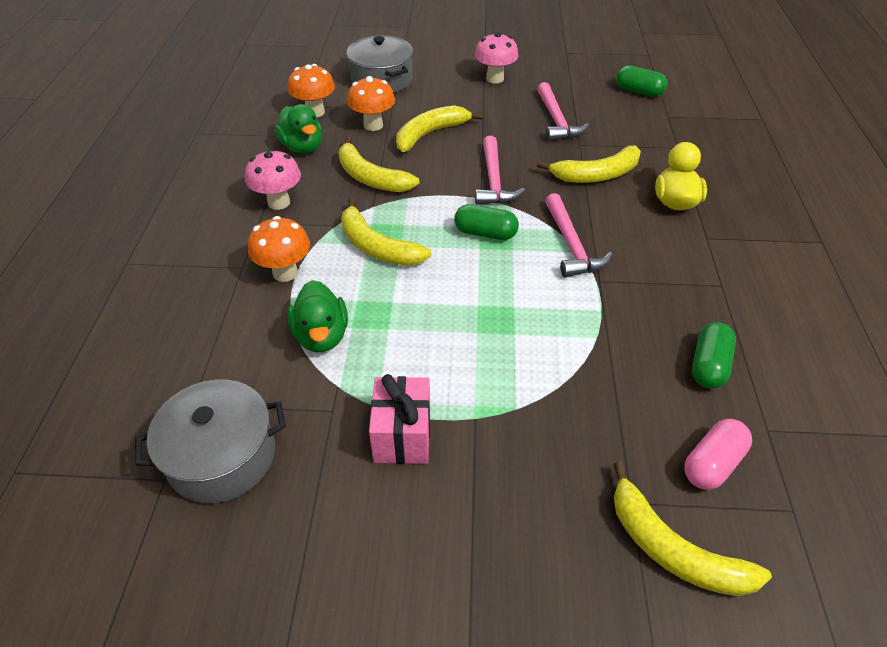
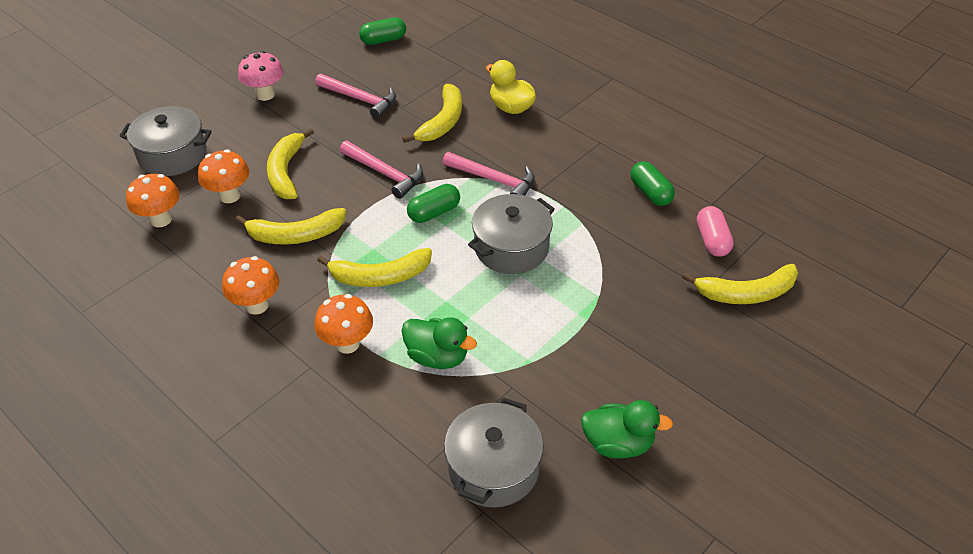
camera: 50 degrees left, 0 degrees up
pink mushroom [245,149,301,210] -> orange mushroom [222,256,279,315]
green duck [275,104,322,153] -> green duck moved to [581,400,673,459]
pink gift [369,374,430,464] -> none
none -> grey pot [468,194,555,274]

